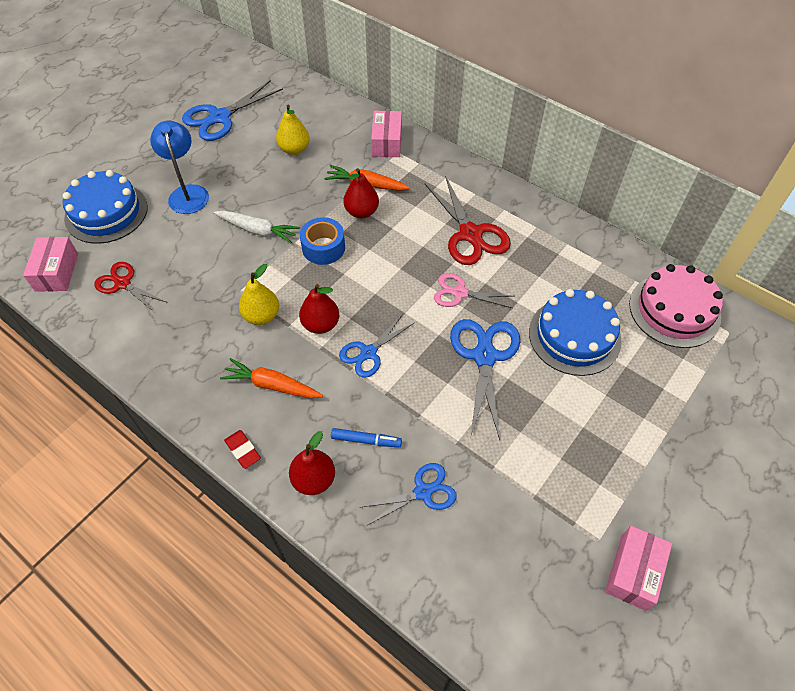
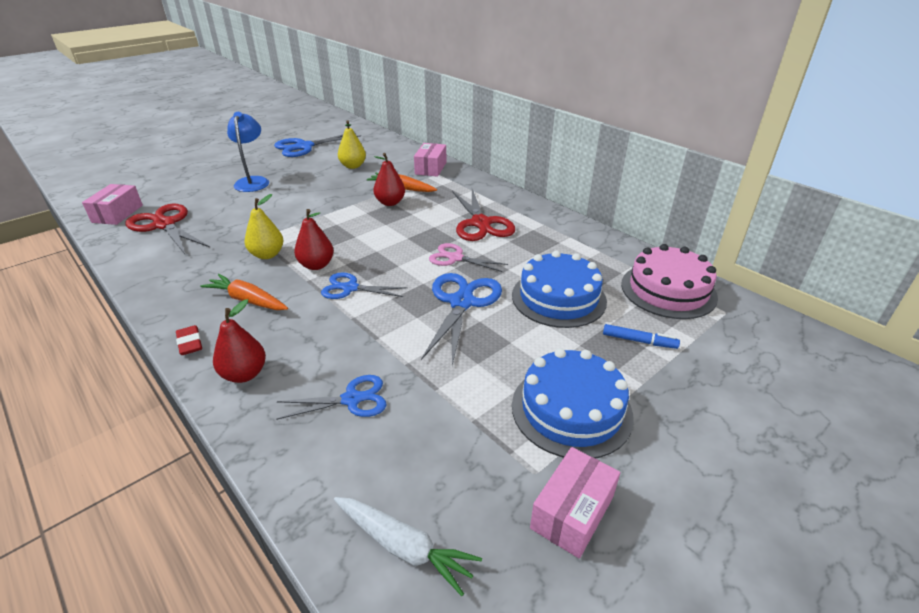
camera: 10 degrees right, 20 degrees down
blue cake [63,170,148,244] -> blue cake moved to [512,348,634,458]
red scissors [94,262,166,312] -> red scissors [126,204,210,254], size x1.59
white carrot [214,211,300,243] -> white carrot moved to [334,497,482,596]
blue tape [300,217,345,265] -> none
blue marker [331,428,402,447] -> blue marker moved to [603,324,680,349]
blue scissors [339,314,414,378] -> blue scissors turned 45 degrees clockwise [321,273,408,299]

